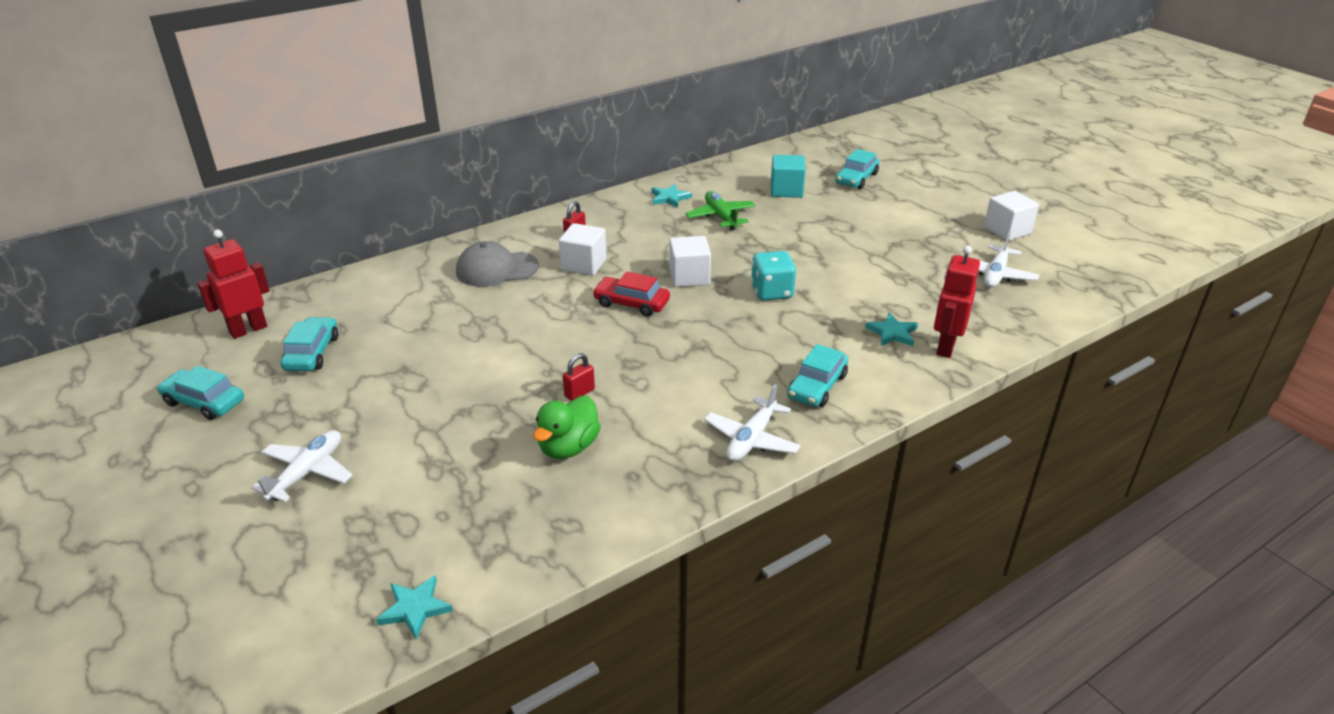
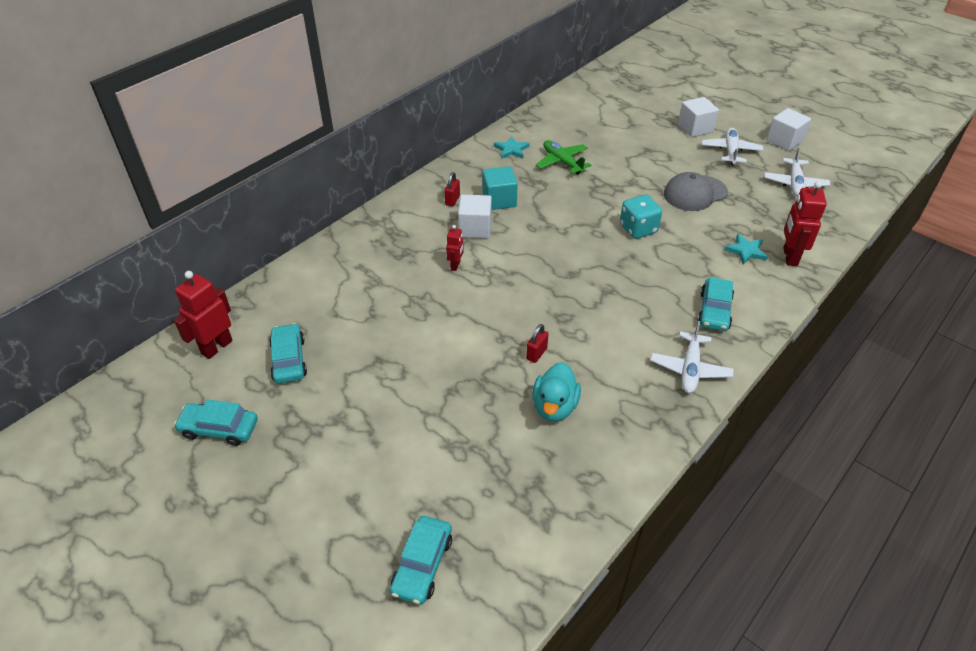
camera: 15 degrees left, 10 degrees up
white plane [251,430,353,502] -> white plane moved to [702,128,763,165]
turquoise star [376,575,453,640] -> none
grey cap [456,241,539,287] -> grey cap moved to [664,172,728,211]
green duck [533,396,601,459] -> turquoise duck [532,362,581,421]
red car [592,271,670,316] -> none
white cube [669,236,711,287] -> white cube moved to [678,97,719,137]
turquoise cube [771,155,806,198] -> turquoise cube moved to [482,166,518,210]
turquoise car [835,149,880,189] -> turquoise car moved to [390,516,452,605]
none -> red robot [446,225,464,271]

